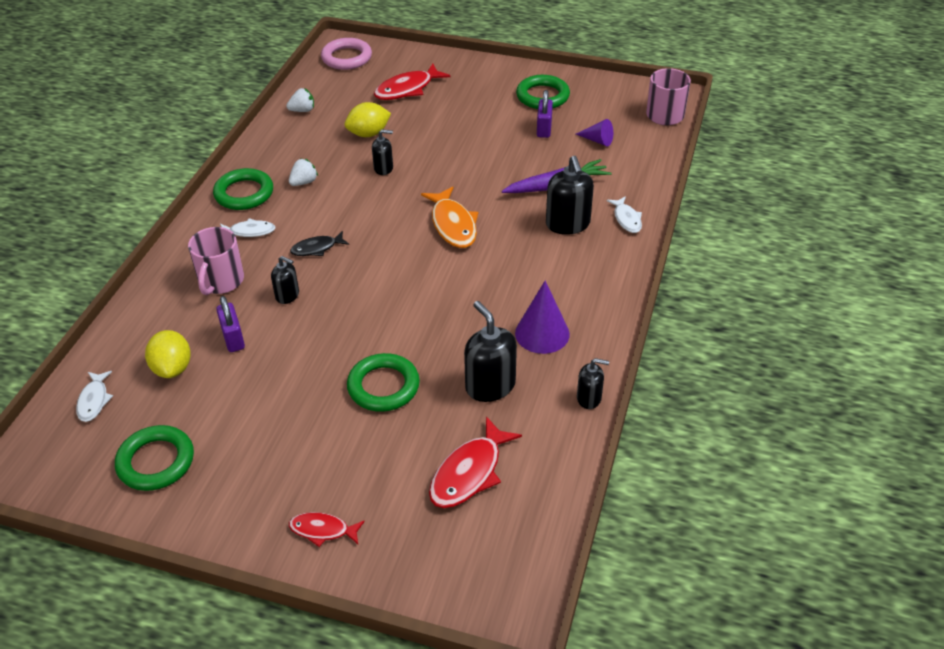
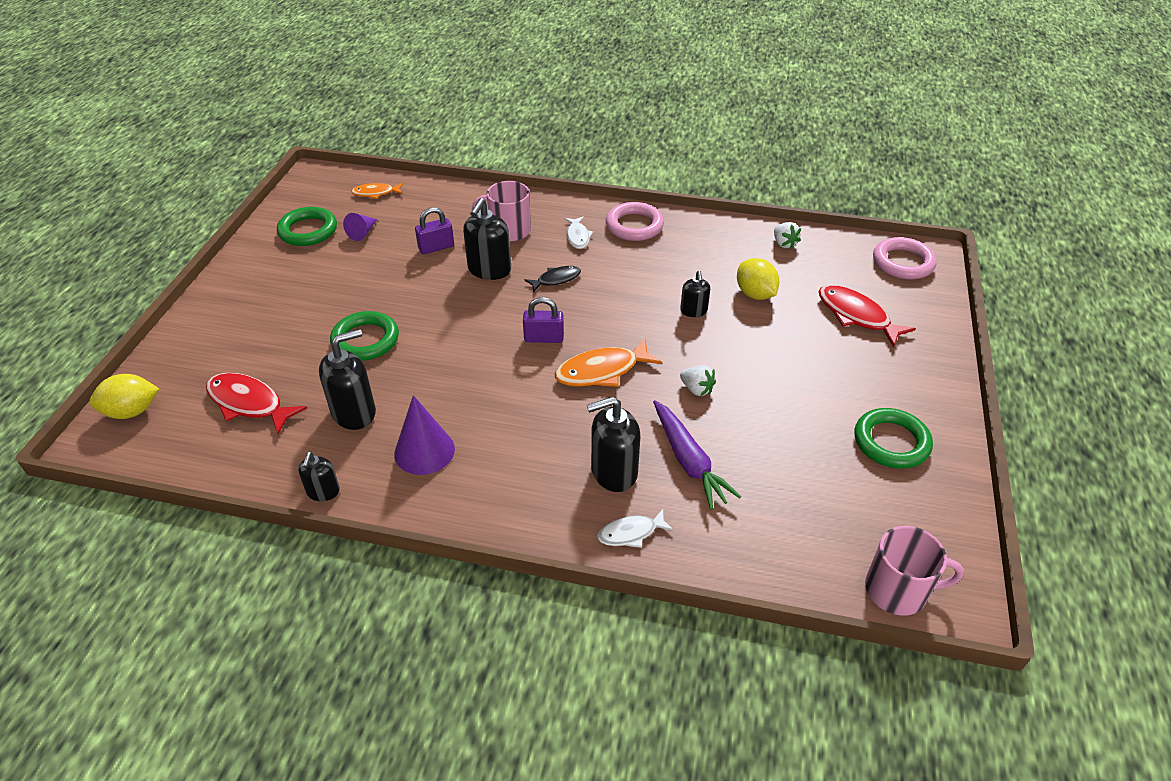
camera: 85 degrees right, 0 degrees up
white fish [76,371,113,422] -> orange fish [351,183,403,199]
yellow lemon [145,330,191,378] -> yellow lemon moved to [89,374,159,419]
green ring [213,168,273,210] -> pink ring [606,202,664,241]
black soap dispenser [271,256,299,304] -> black soap dispenser [463,198,511,280], size x1.73
white strawberry [289,159,318,186] -> white strawberry moved to [680,365,716,396]
red fish [289,512,365,547] -> none
black fish [290,231,349,256] -> black fish turned 90 degrees clockwise [524,266,581,292]
purple padlock [537,90,553,138] -> purple padlock moved to [523,297,564,343]
purple cone [576,119,613,146] -> purple cone moved to [343,213,377,241]

